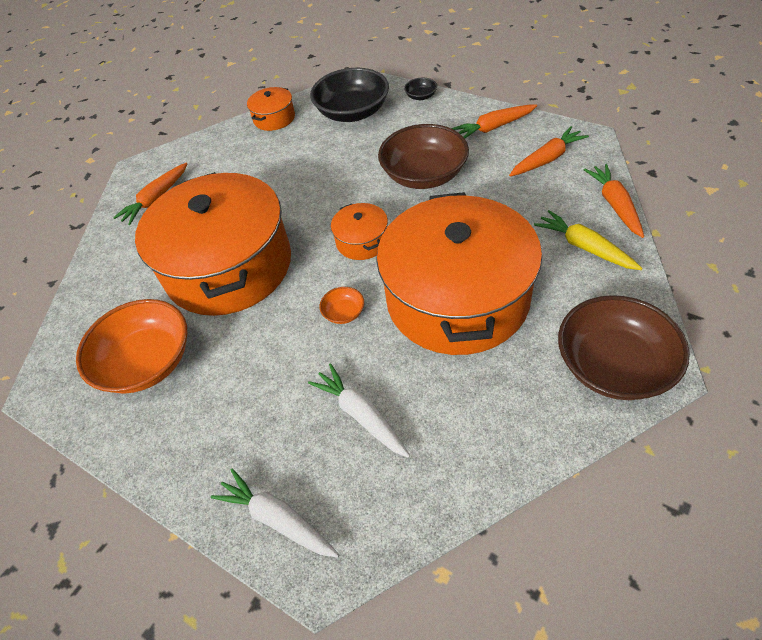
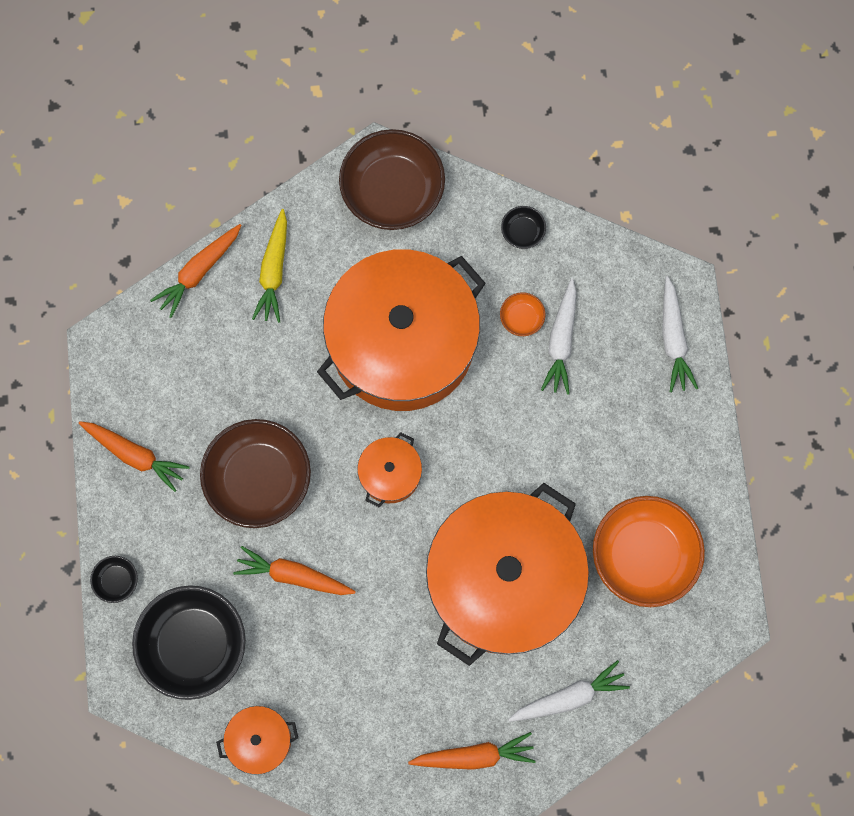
camera: 135 degrees left, 25 degrees up
orange bowl [319,287,364,324] -> orange bowl moved to [500,292,545,336]
orange carrot [509,126,589,176] -> orange carrot moved to [233,546,356,595]
none -> black bowl [501,206,546,249]
none -> white carrot [508,660,630,722]

